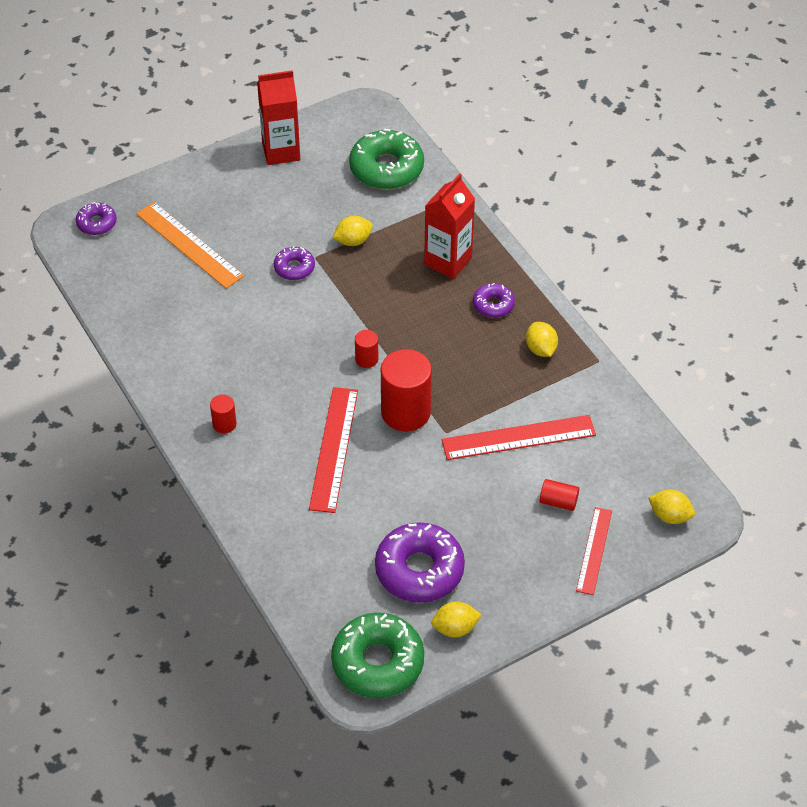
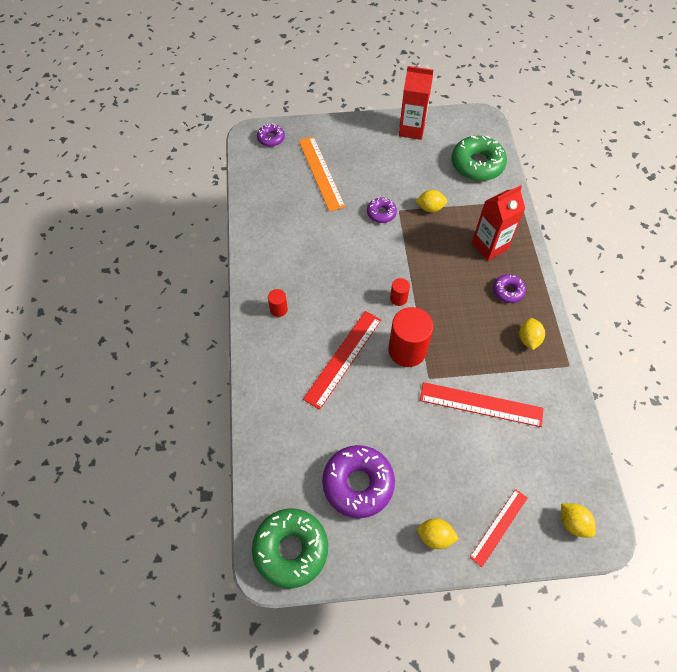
camera: 25 degrees right, 10 degrees up
yellow lemon [431,602,482,637] -> yellow lemon moved to [417,518,459,549]
red cylinder [539,479,579,511] -> none

